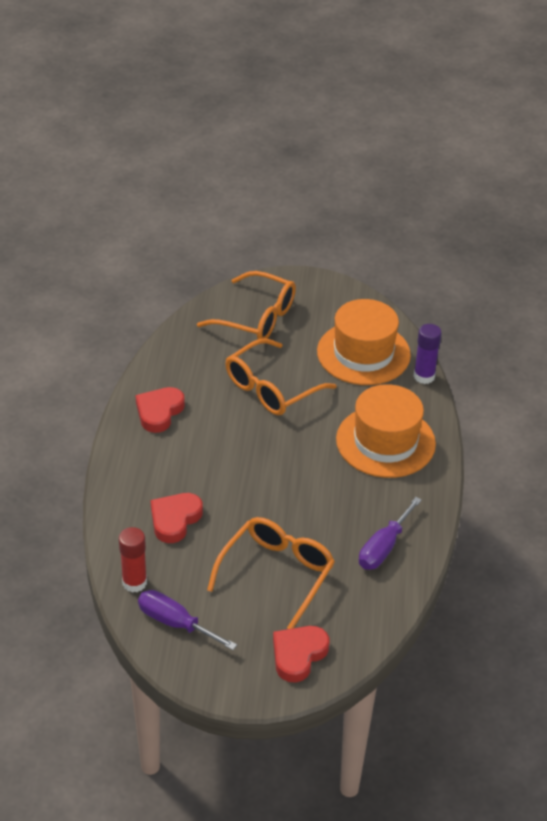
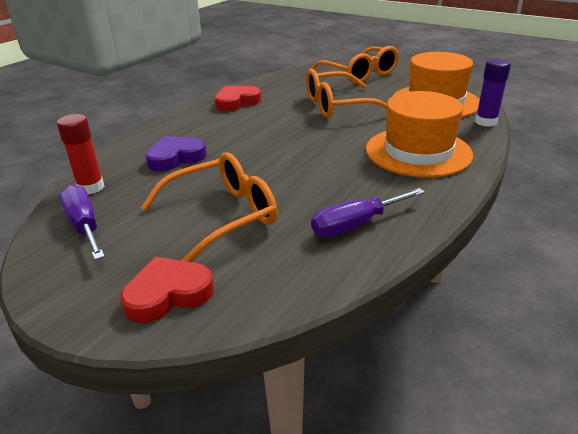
camera: 30 degrees right, 10 degrees down
red heart [151,493,203,543] -> purple heart [145,136,207,171]

